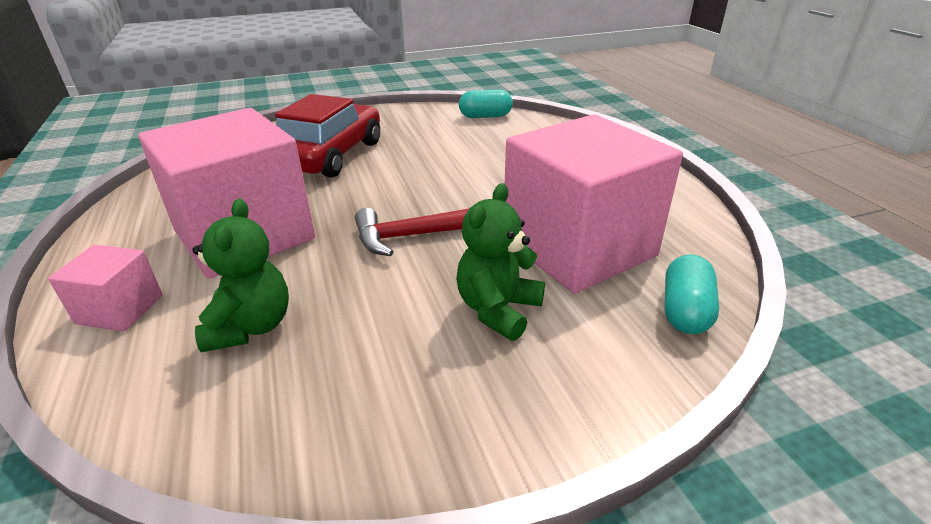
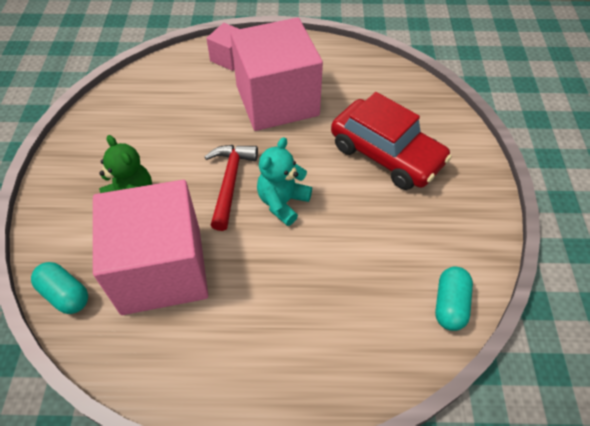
camera: 110 degrees right, 20 degrees up
green teddy bear [192,199,289,352] -> none
none -> turquoise teddy bear [257,137,312,226]

